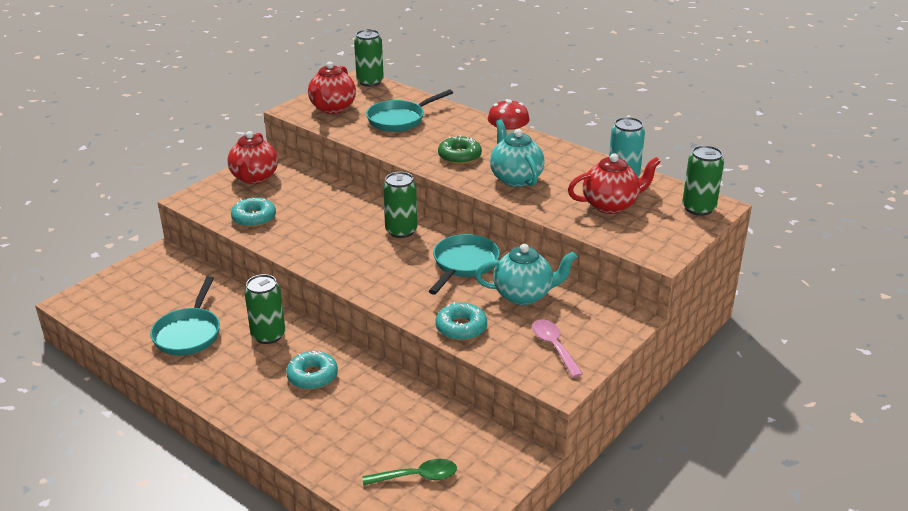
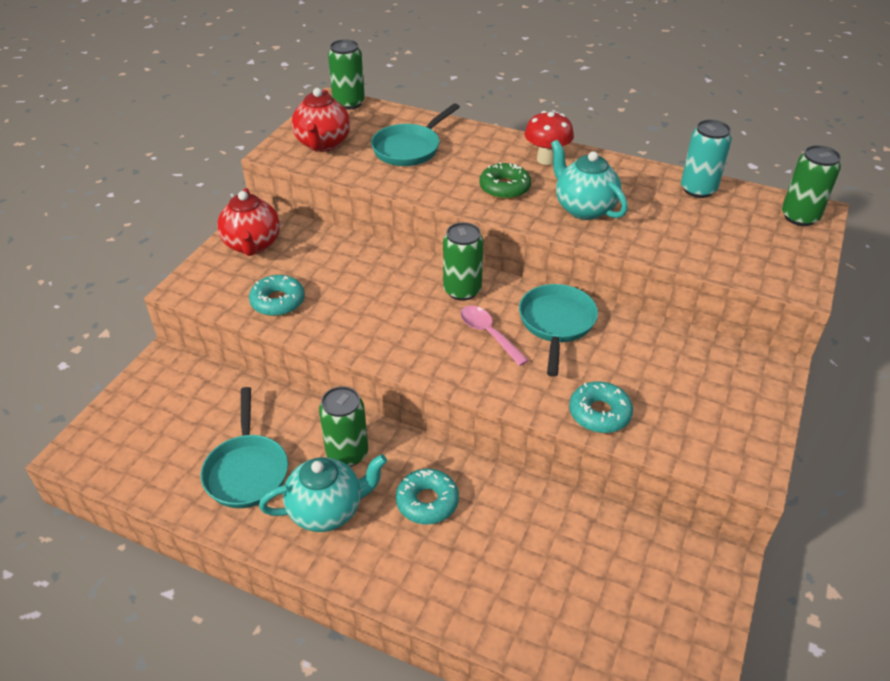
camera: 15 degrees left, 10 degrees up
green spoon [362,459,457,486] -> none
turquoise teapot [475,244,577,305] -> turquoise teapot moved to [259,454,387,532]
pink spoon [532,319,583,378] -> pink spoon moved to [460,306,529,366]
red teapot [568,153,661,214] -> none

